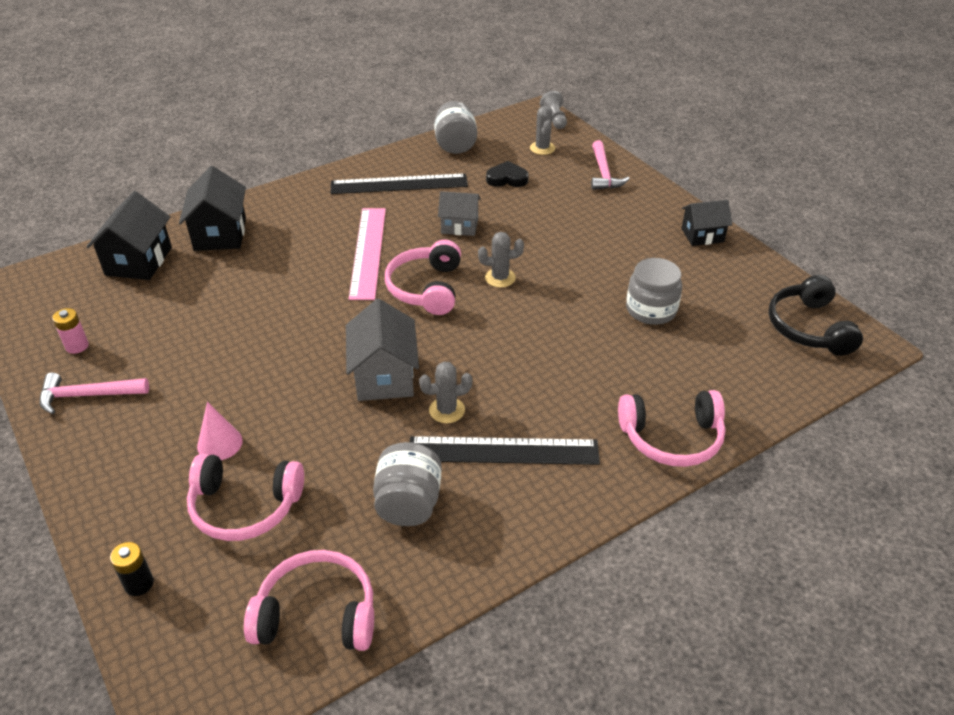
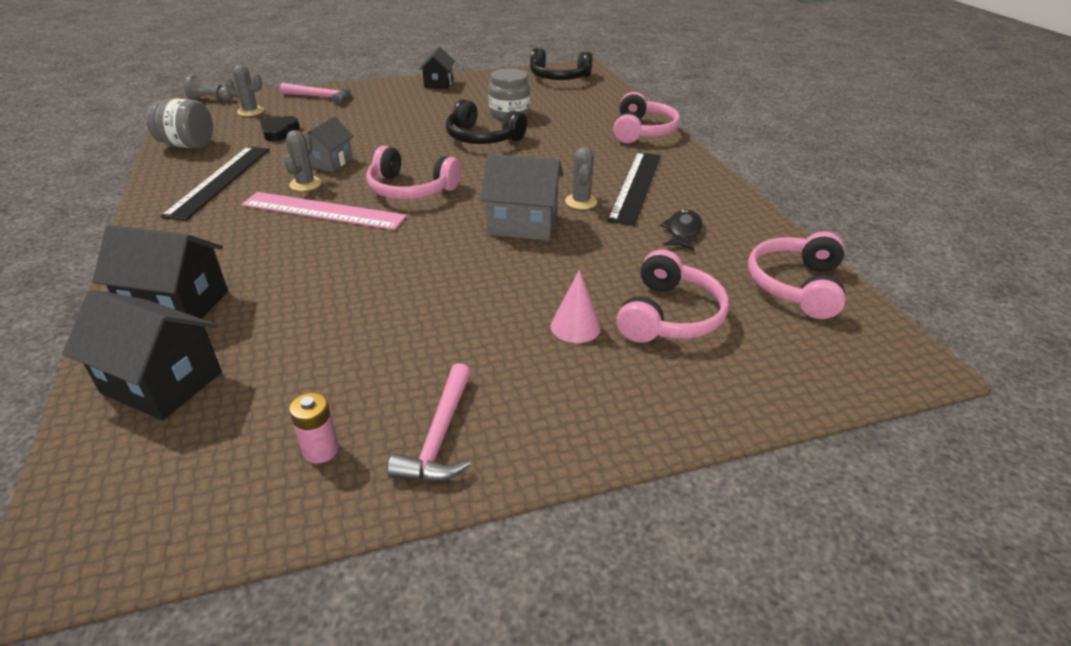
camera: 75 degrees left, 5 degrees down
black battery [110,542,154,596] -> none
grey jar [373,442,442,526] -> black fish [660,210,702,250]
grey cactus [478,232,524,287] -> grey cactus moved to [284,130,322,191]
none -> black headphones [446,99,527,144]

